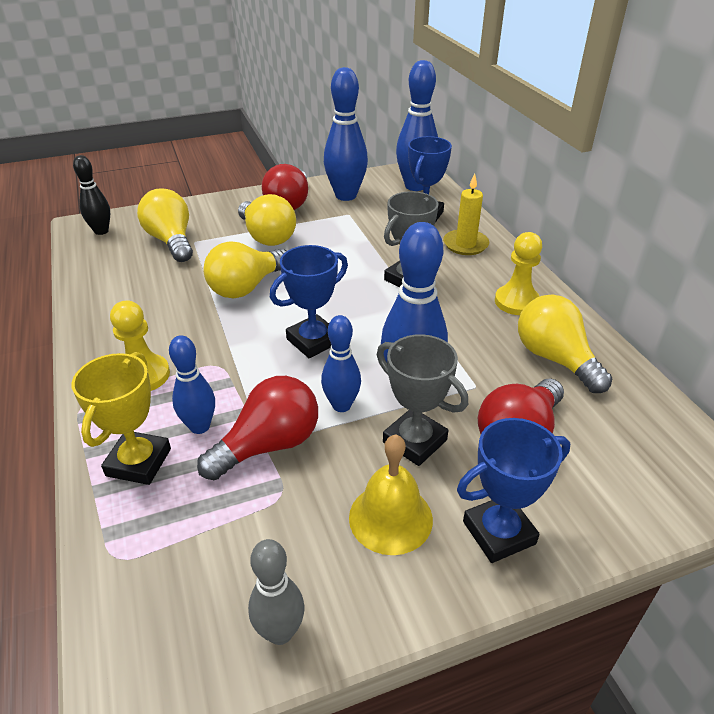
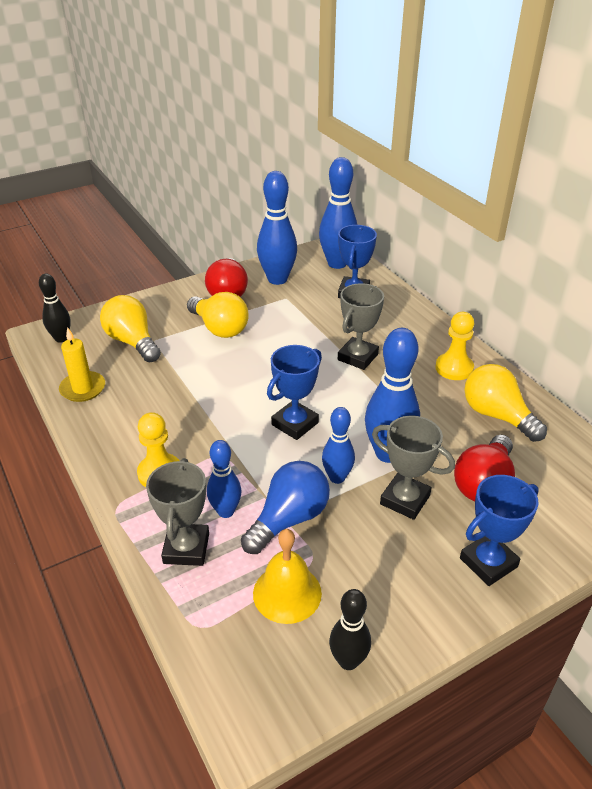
camera: 10 degrees left, 0 degrees up
yellow trophy [72,352,171,485] -> grey trophy [146,458,209,566]
red light bulb [197,376,318,480] -> blue light bulb [241,461,330,554]
yellow light bulb [204,241,286,298] -> none
grey bowling pin [248,539,305,645] -> black bowling pin [329,589,371,670]
yellow bell [349,434,433,555] -> yellow bell moved to [253,529,322,624]
yellow candle [443,174,489,255] -> yellow candle moved to [59,327,105,402]

